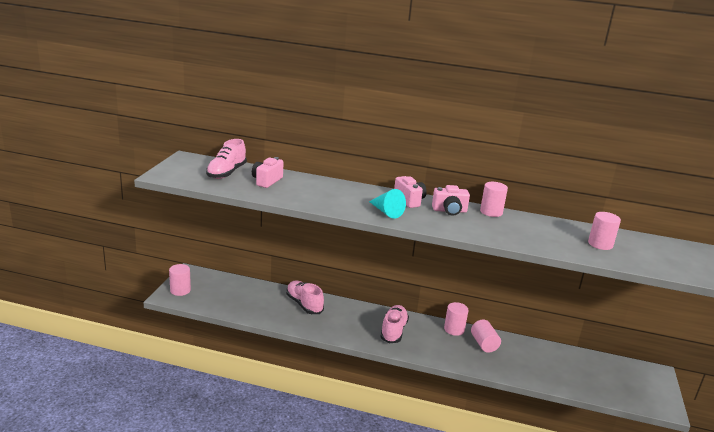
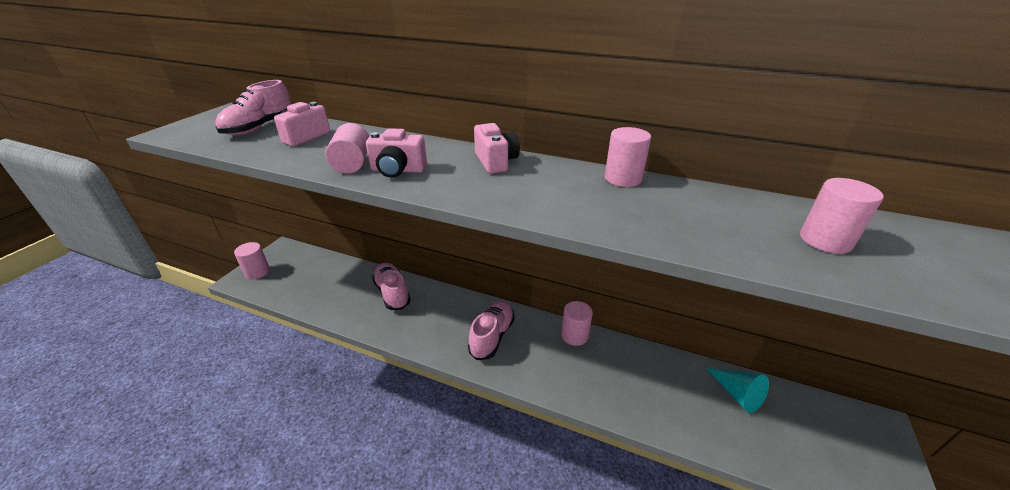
camera: 10 degrees right, 10 degrees up
turquoise cone [369,189,406,219] -> turquoise cone moved to [706,368,769,413]
pink camera [432,185,470,216] -> pink camera moved to [366,128,427,178]
pink cylinder [471,320,501,353] -> pink cylinder moved to [325,123,369,173]

